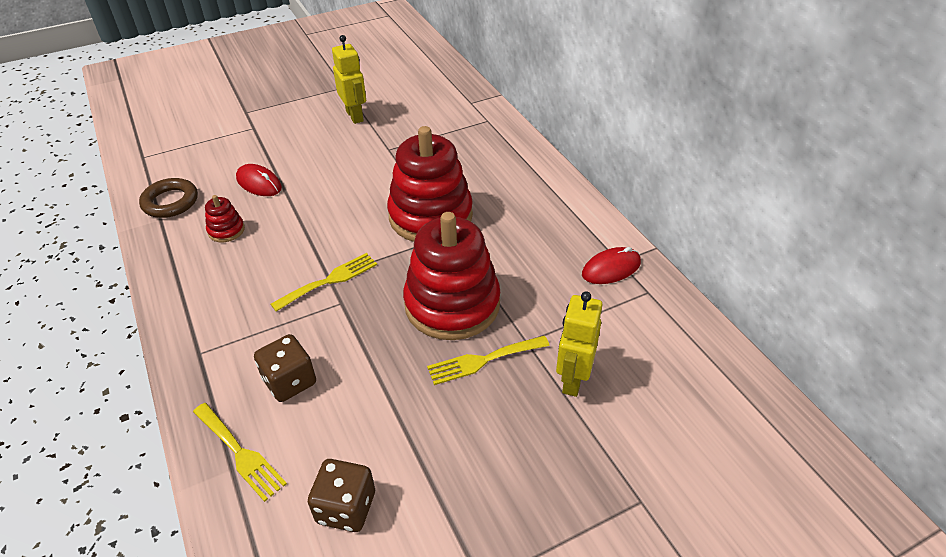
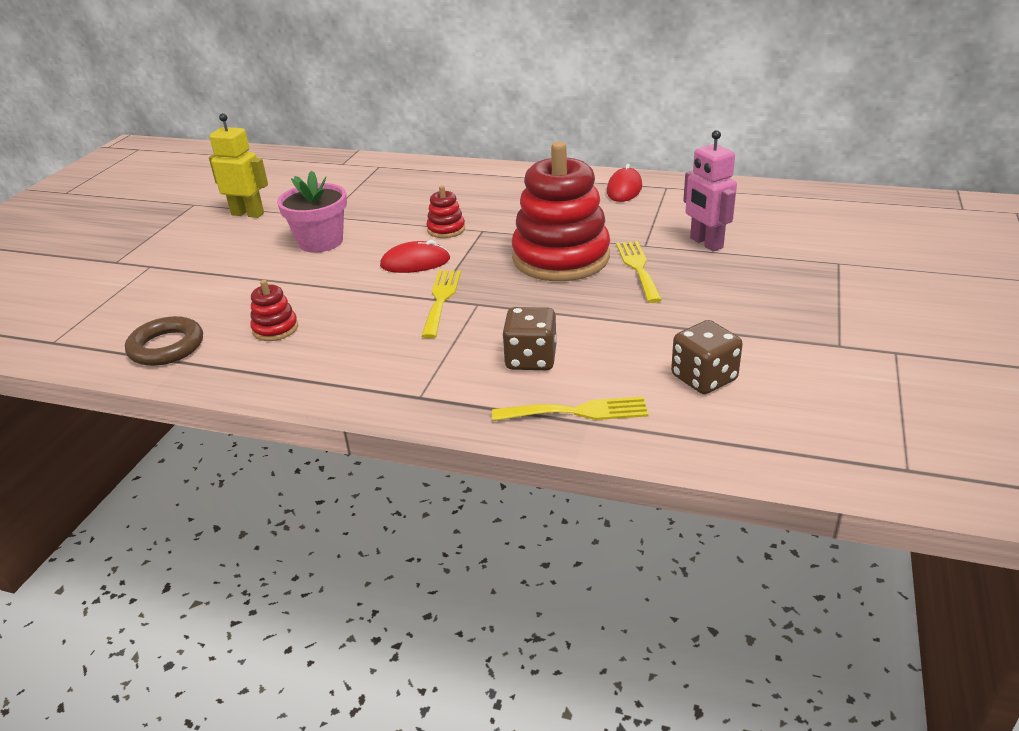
camera: 45 degrees left, 10 degrees down
red mouse [236,164,282,196] -> red mouse moved to [380,240,450,273]
red stacking toy [387,126,473,242] -> red stacking toy [426,185,465,238], size x0.42
yellow fork [427,336,550,385] -> yellow fork turned 150 degrees clockwise [616,241,662,303]
yellow robot [556,291,602,397] -> pink robot [683,130,737,252]
none -> pink flower pot [277,171,347,253]

